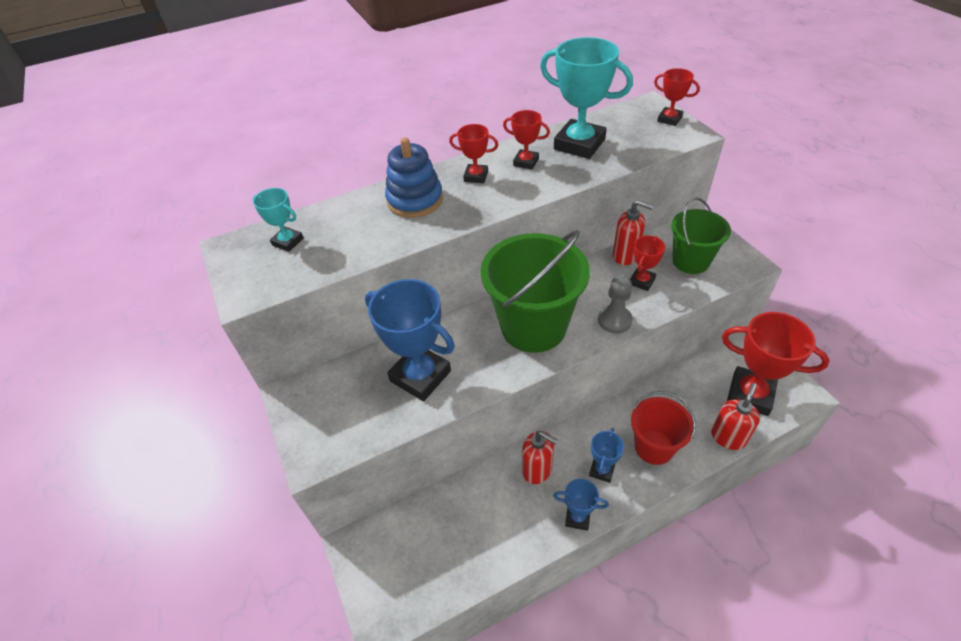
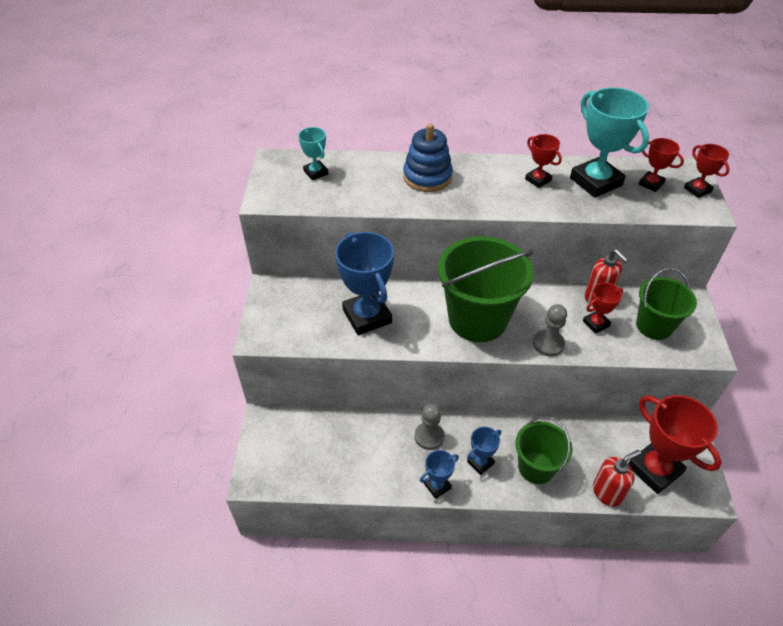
camera: 25 degrees right, 0 degrees up
red trophy [449,124,498,183] -> red trophy moved to [638,138,684,192]
red soap dispenser [522,431,558,484] -> grey pawn [415,404,445,450]
blue trophy [553,479,609,531] -> blue trophy turned 75 degrees counterclockwise [420,450,459,499]
red bucket [631,391,696,465] -> green bucket [515,416,572,484]

